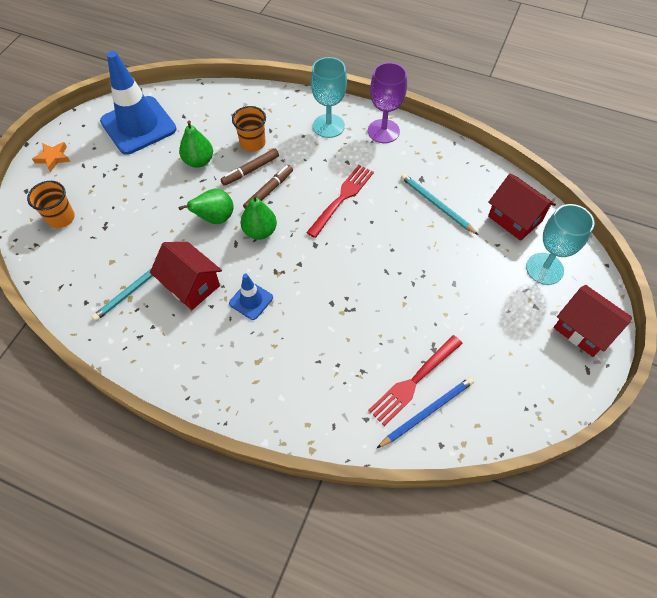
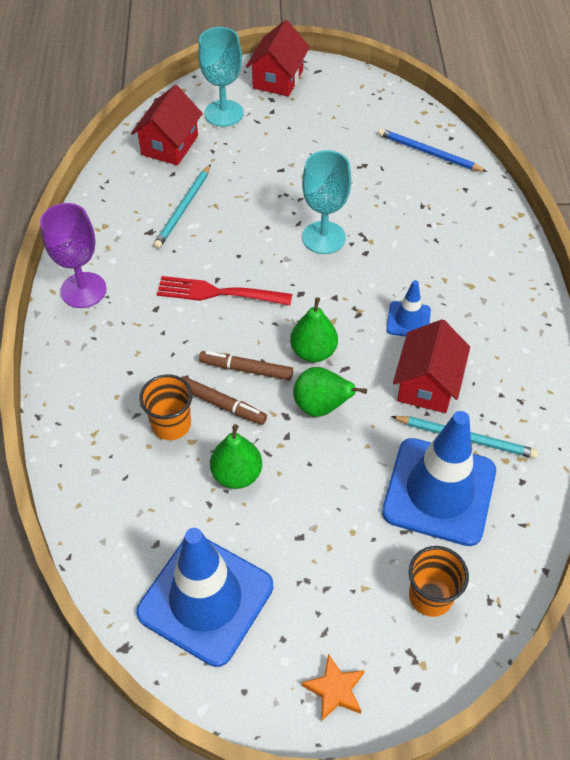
camera: 115 degrees left, 5 degrees down
turquoise goblet [311,57,347,138] -> turquoise goblet moved to [302,150,351,254]
red fork [368,335,463,426] -> none
none -> blue traffic cone [382,411,496,546]

